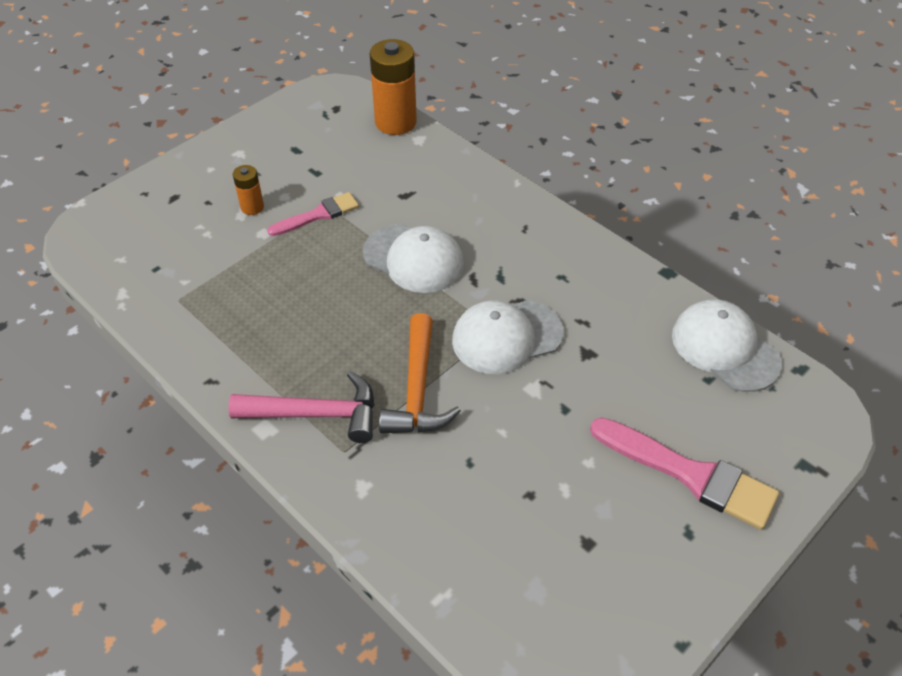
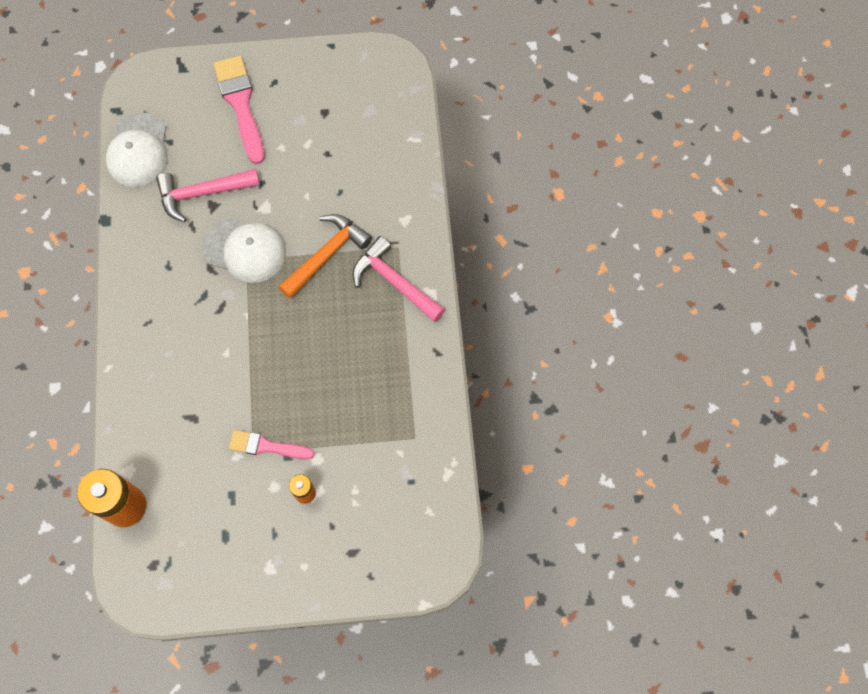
camera: 140 degrees left, 20 degrees up
white cap [363,224,464,293] -> none
none -> pink hammer [156,169,260,222]

